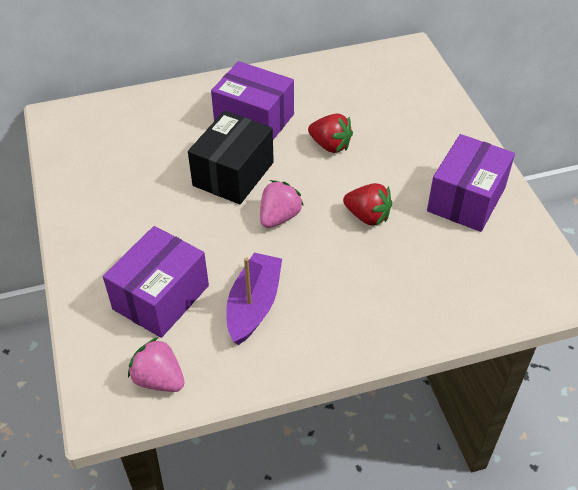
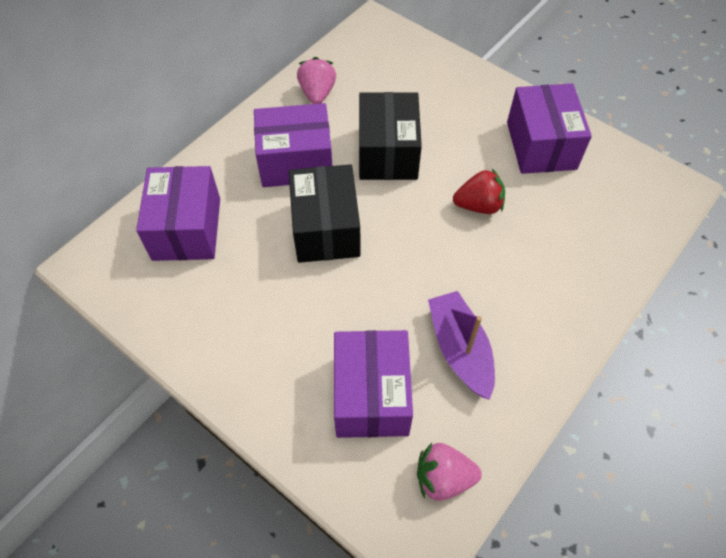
camera: 35 degrees left, 10 degrees up
pink strawberry [260,180,304,228] -> pink strawberry moved to [297,57,336,104]
red strawberry [308,114,353,153] -> black box [359,92,422,180]
none -> purple box [136,166,220,261]

